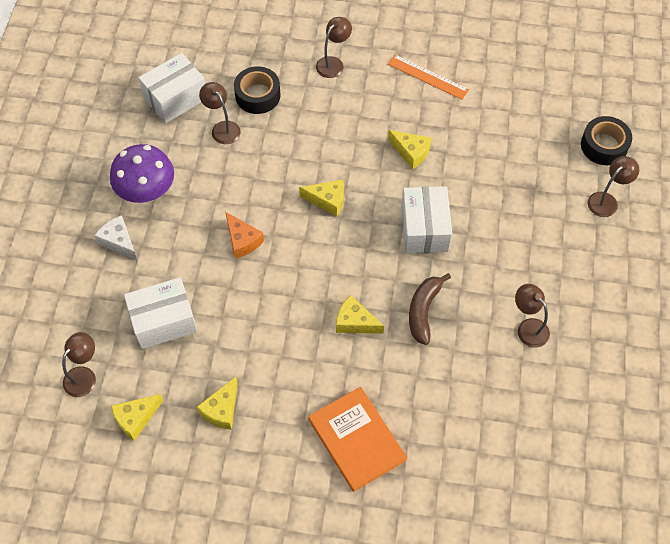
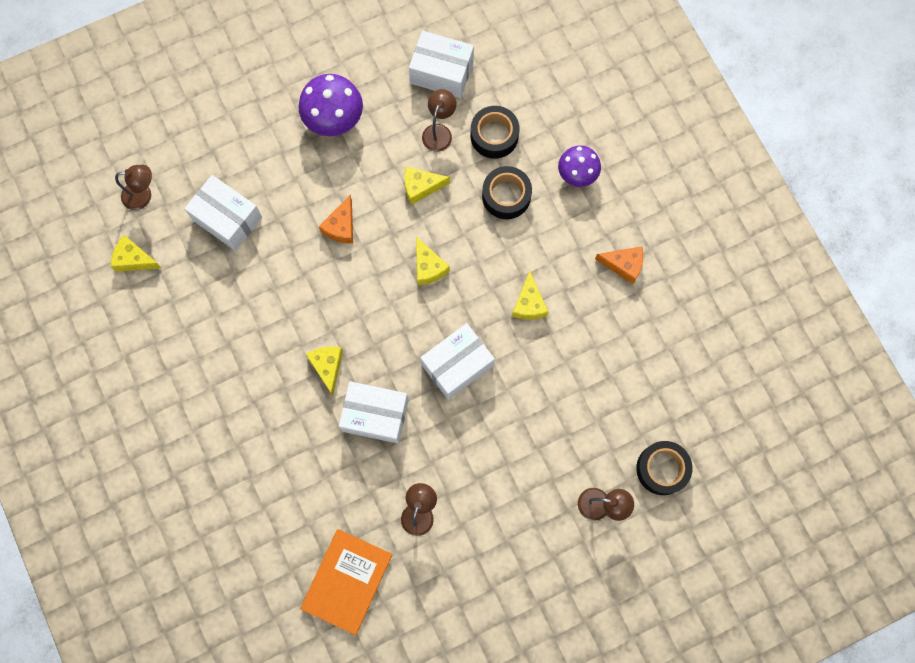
camera: 55 degrees right, 15 degrees up
white cheese [94,215,137,260] -> none
yellow cheese [197,377,238,430] -> yellow cheese moved to [404,167,450,205]
orange book [308,387,407,492] -> orange book moved to [300,529,393,635]
brown lamp [316,17,352,78] -> purple mushroom [558,145,601,187]
orange ruler [388,54,469,100] -> orange cheese [595,246,643,284]
brown banana [409,273,451,345] -> white box [339,381,409,444]
none -> black tape [482,166,532,219]

